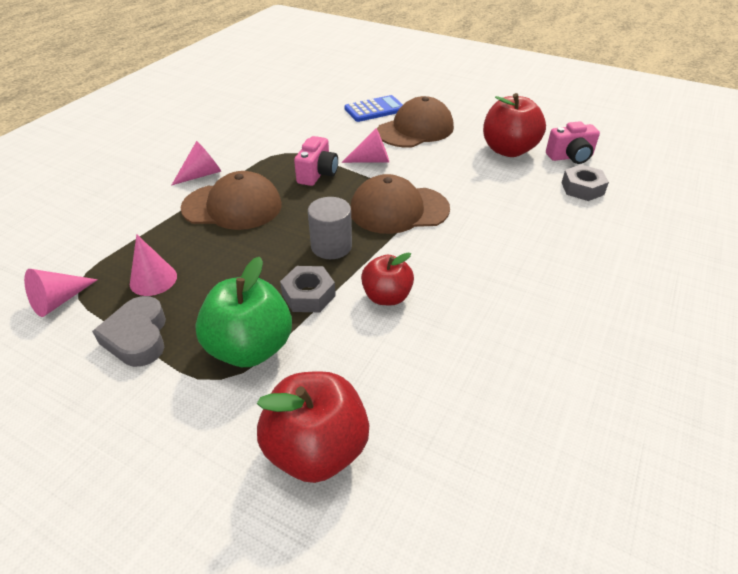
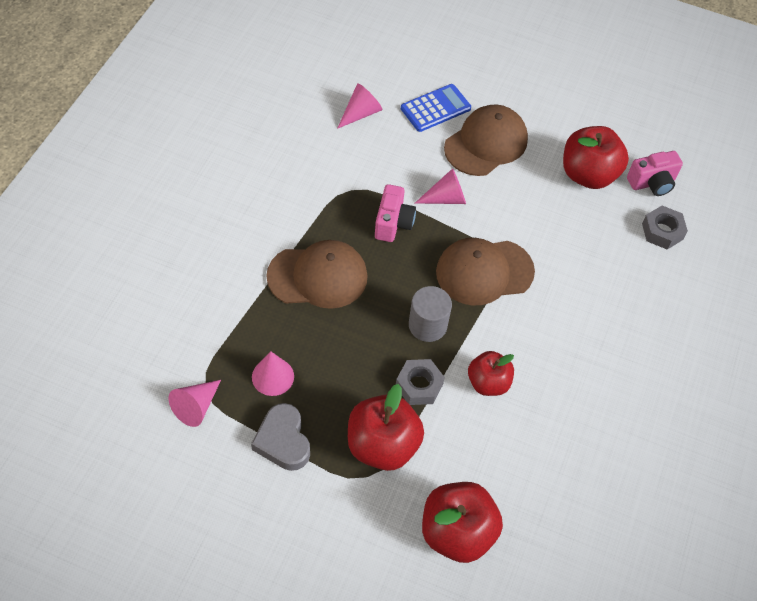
camera: 10 degrees left, 15 degrees up
pink cone [172,141,221,185] -> pink cone moved to [337,83,383,129]
green apple [195,257,292,367] -> red apple [348,384,424,471]

